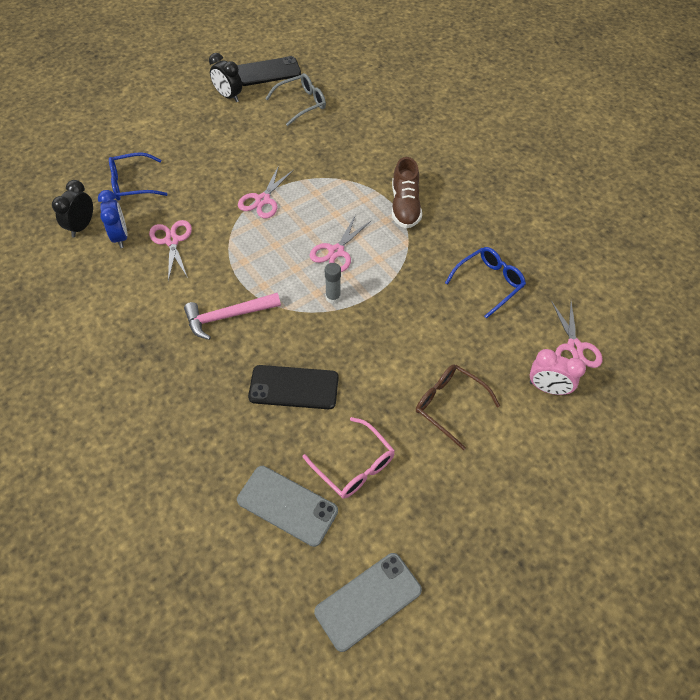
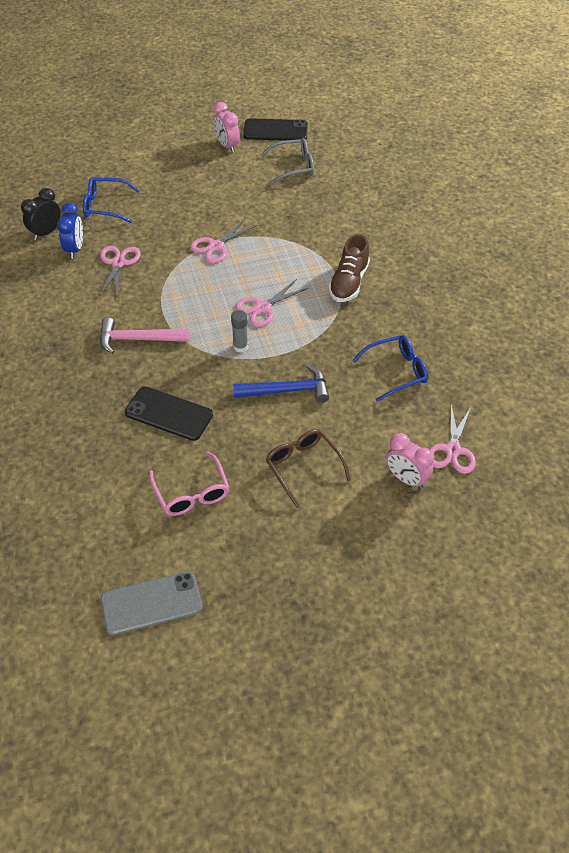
camera: 20 degrees right, 5 degrees down
black clock [209,53,242,102] -> pink clock [214,102,240,153]
grey phone [237,466,338,547] -> none
none -> blue hammer [233,365,329,403]

